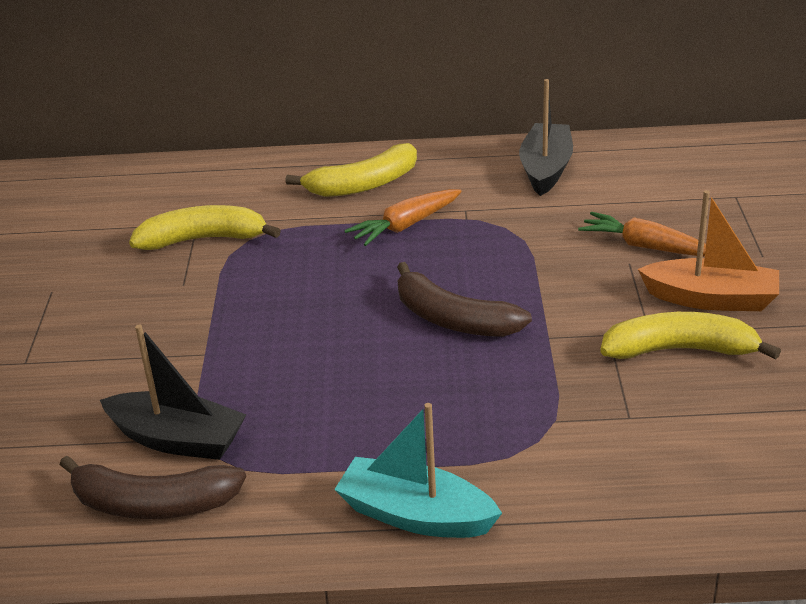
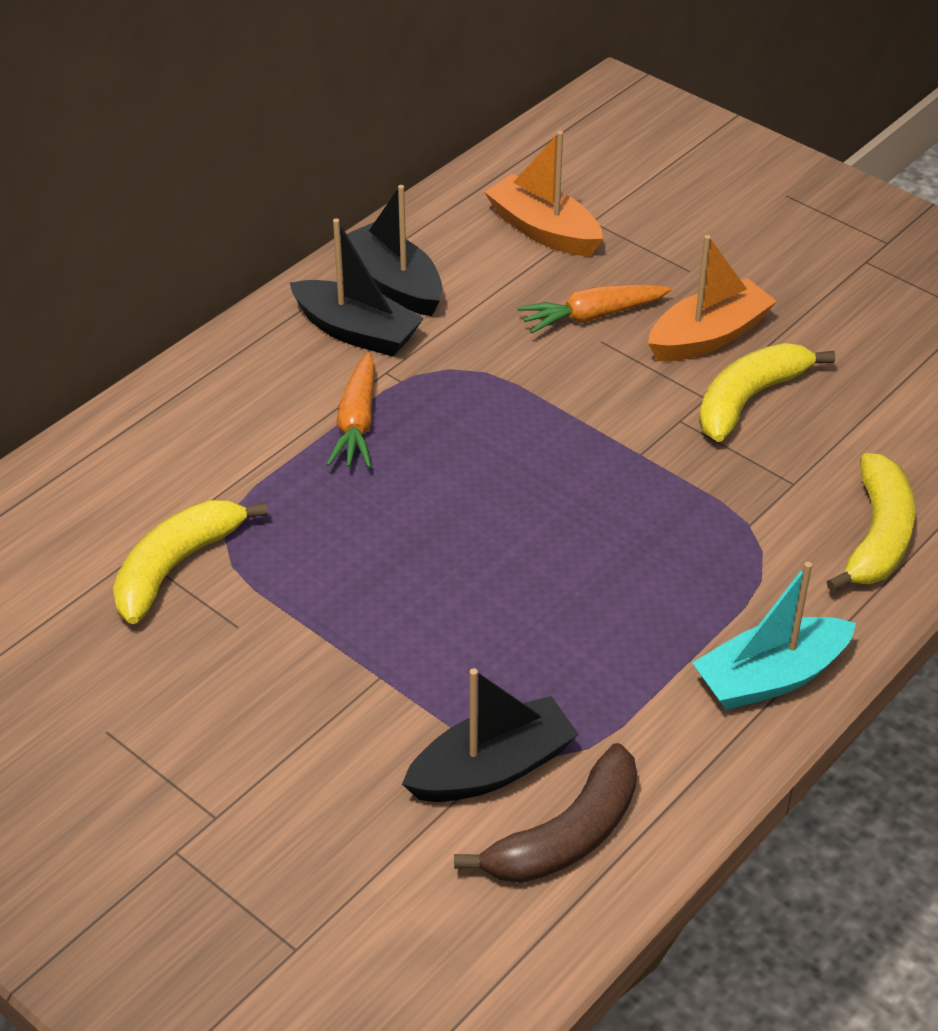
camera: 50 degrees left, 10 degrees up
yellow banana [285,143,417,197] -> yellow banana moved to [826,453,915,592]
brown banana [397,262,532,337] -> none
none -> black boat [290,218,424,357]
none -> orange boat [484,131,603,256]

